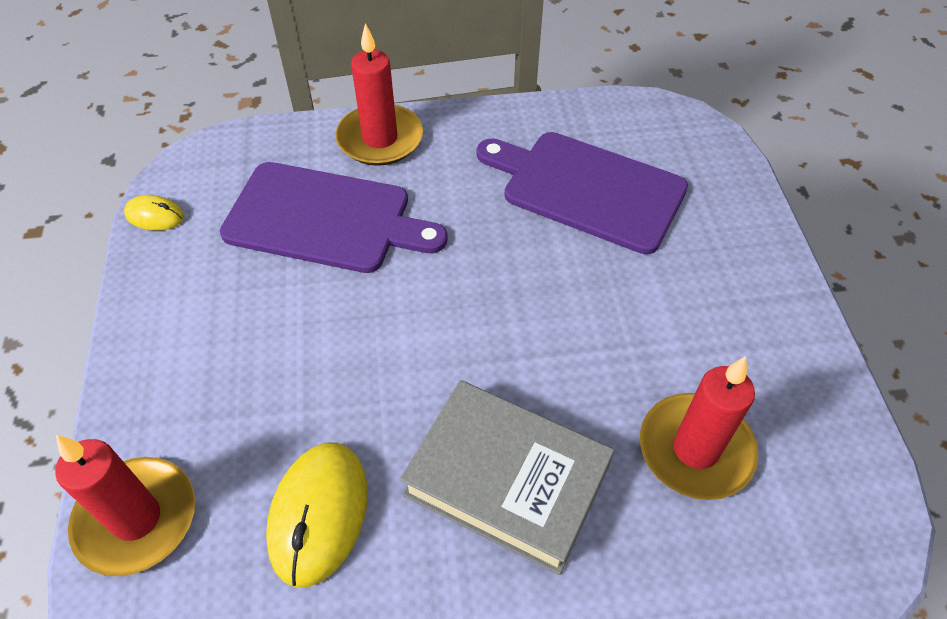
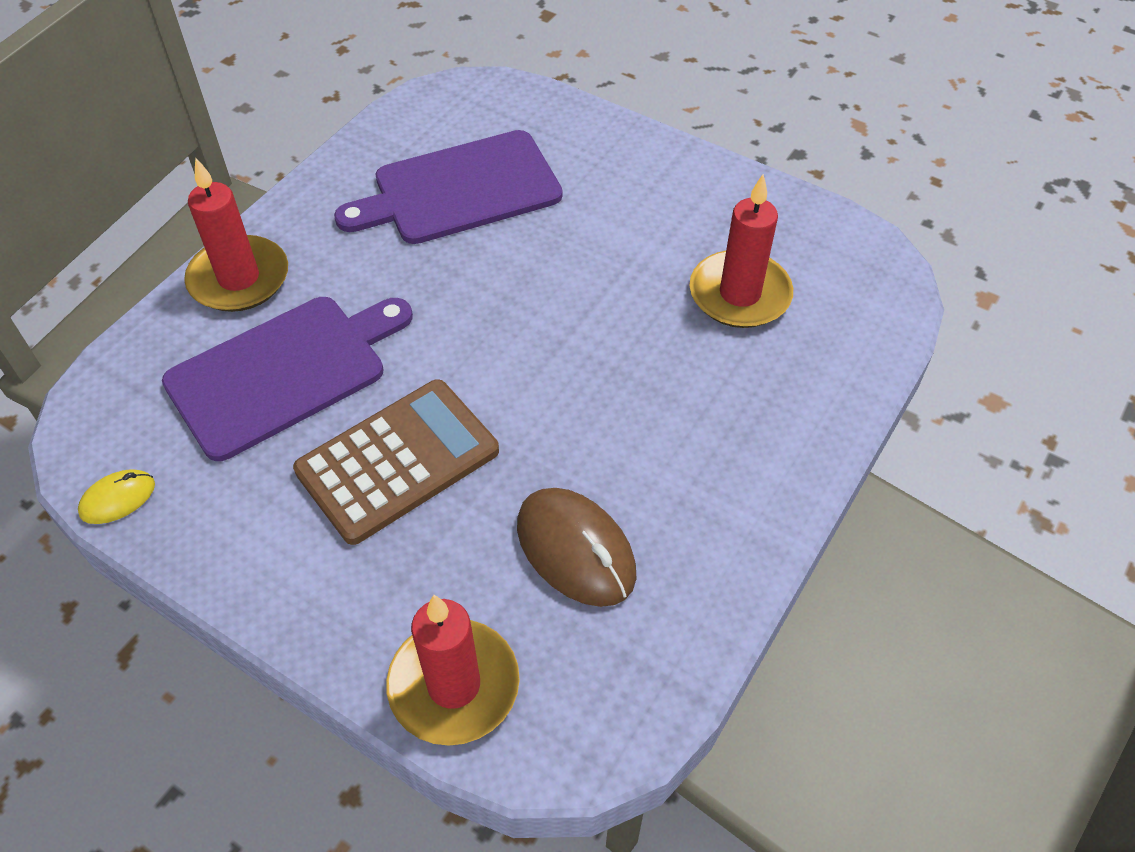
camera: 50 degrees left, 0 degrees up
yellow mouse [266,442,368,587] -> brown mouse [517,488,636,607]
grey book [400,380,614,575] -> none
none -> brown calculator [293,379,499,545]

